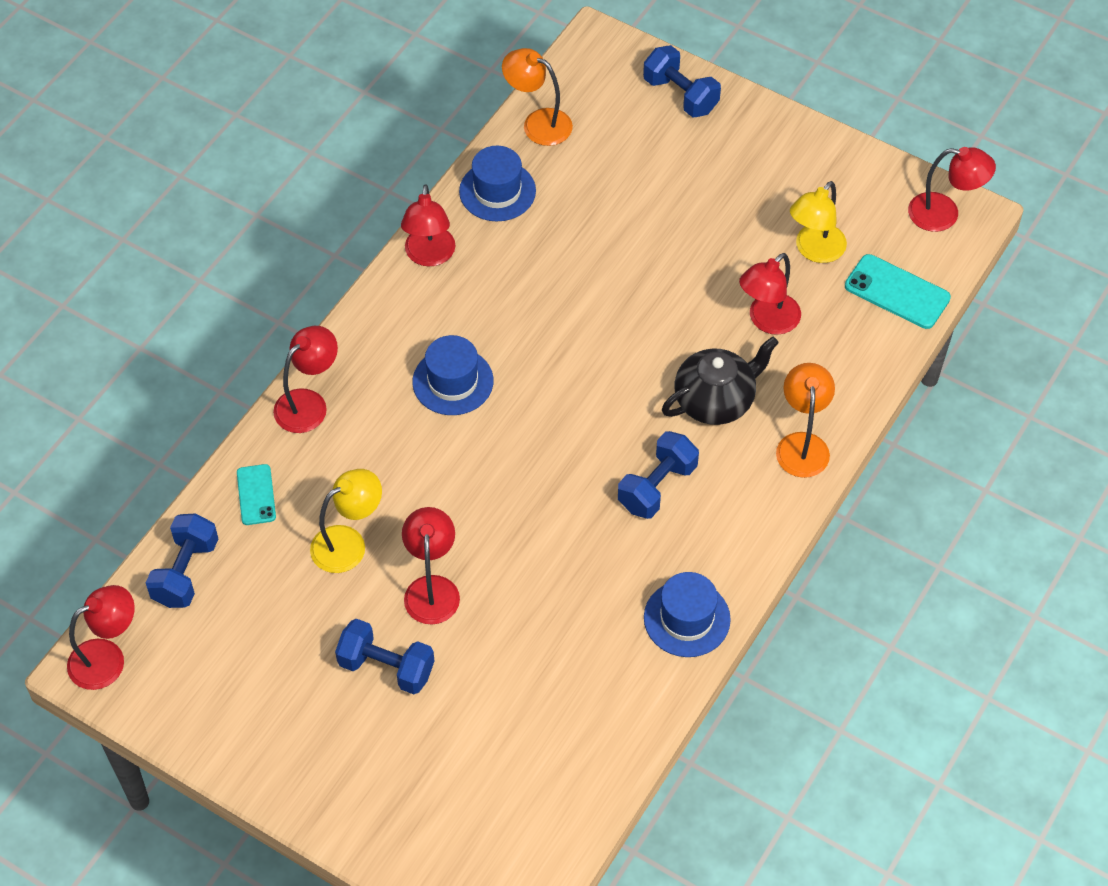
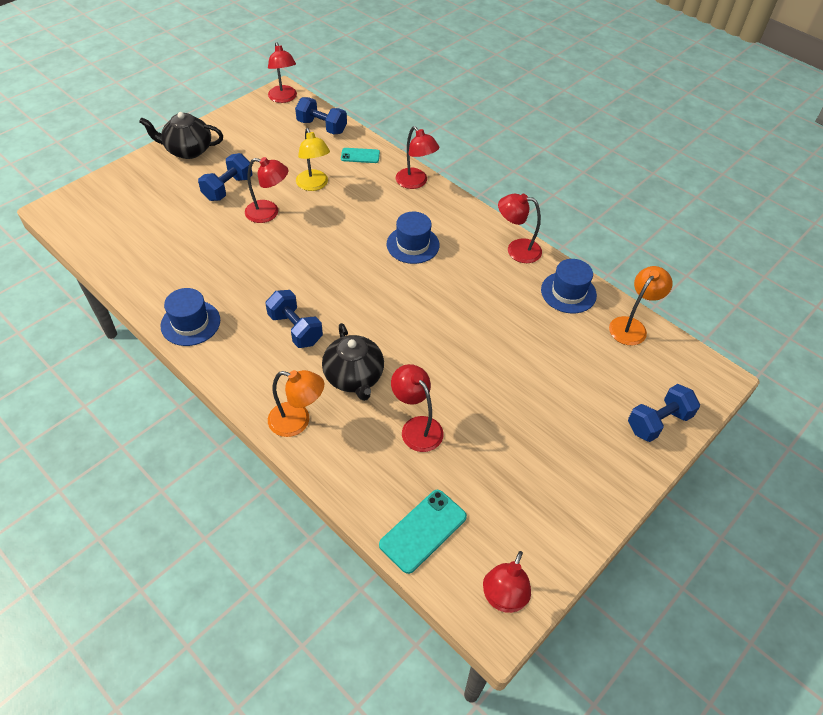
camera: 100 degrees right, 5 degrees down
yellow lamp [790,181,847,263] -> none
none -> black teapot [139,112,223,159]

